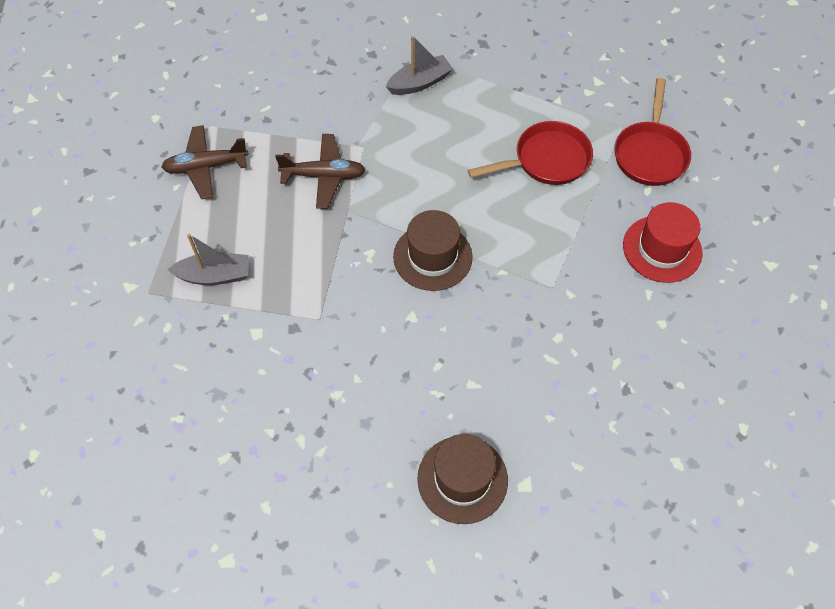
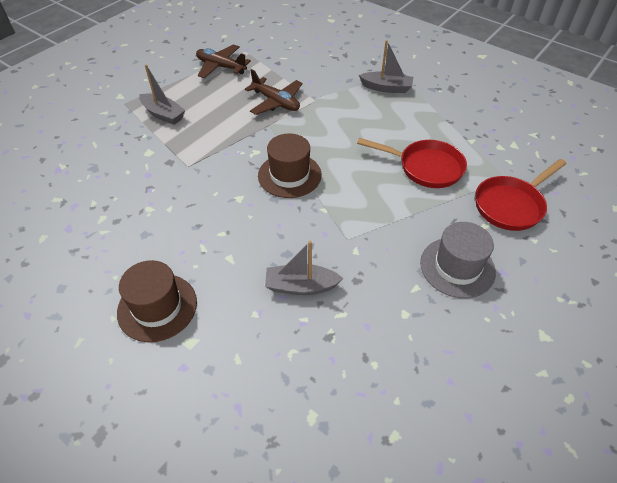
camera: 40 degrees right, 10 degrees down
red hat [623,202,702,283] -> grey hat [420,222,496,298]
none -> grey boat [265,241,343,295]

